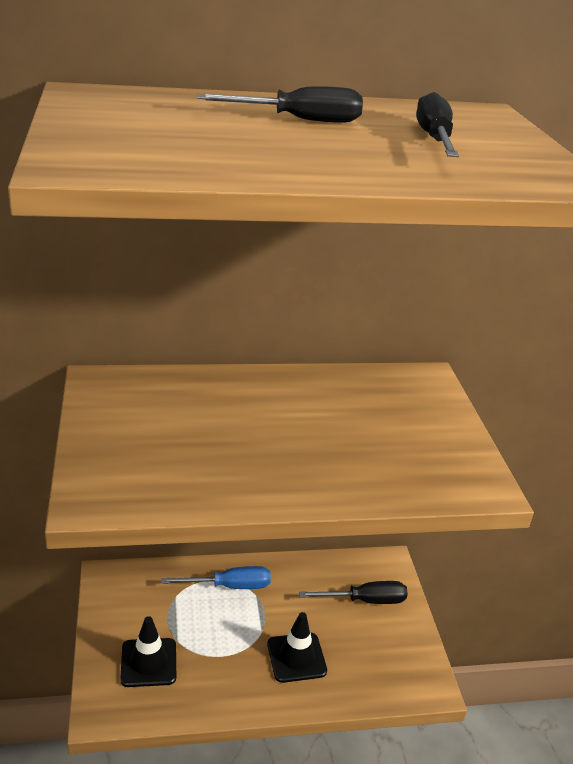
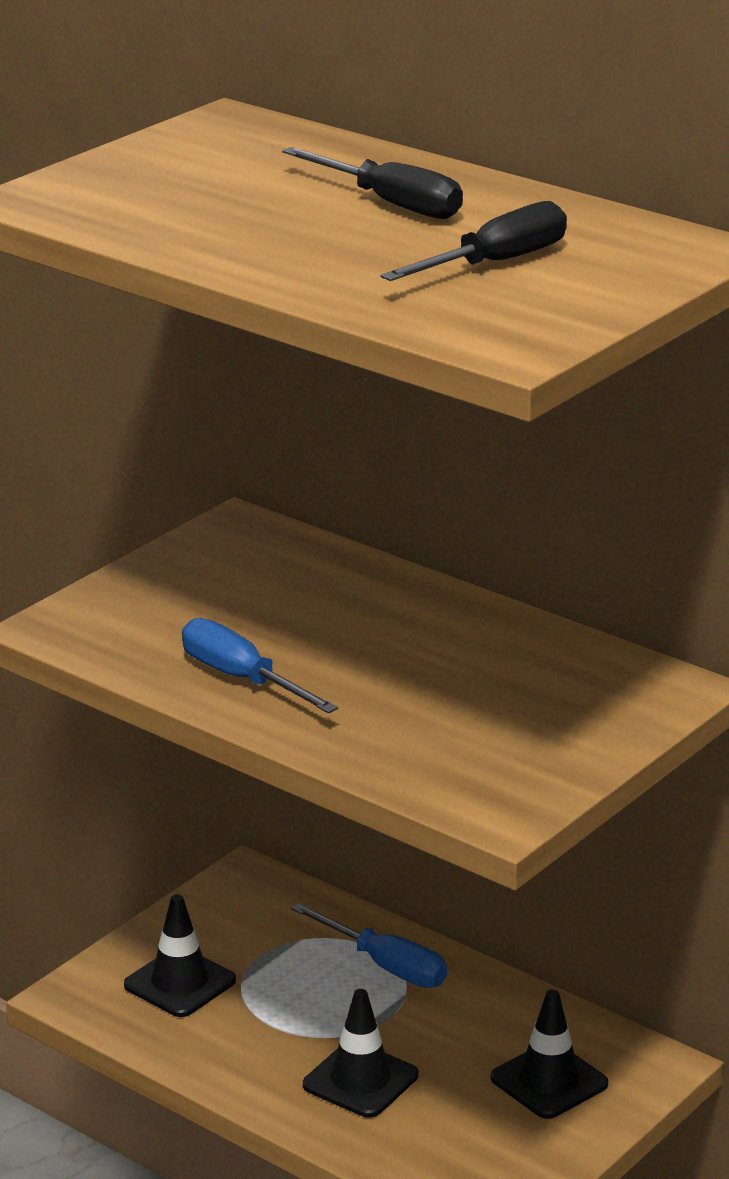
camera: 50 degrees right, 5 degrees down
black screwdriver [299,581,408,604] -> black traffic cone [491,990,608,1119]
none -> blue screwdriver [182,618,338,713]

